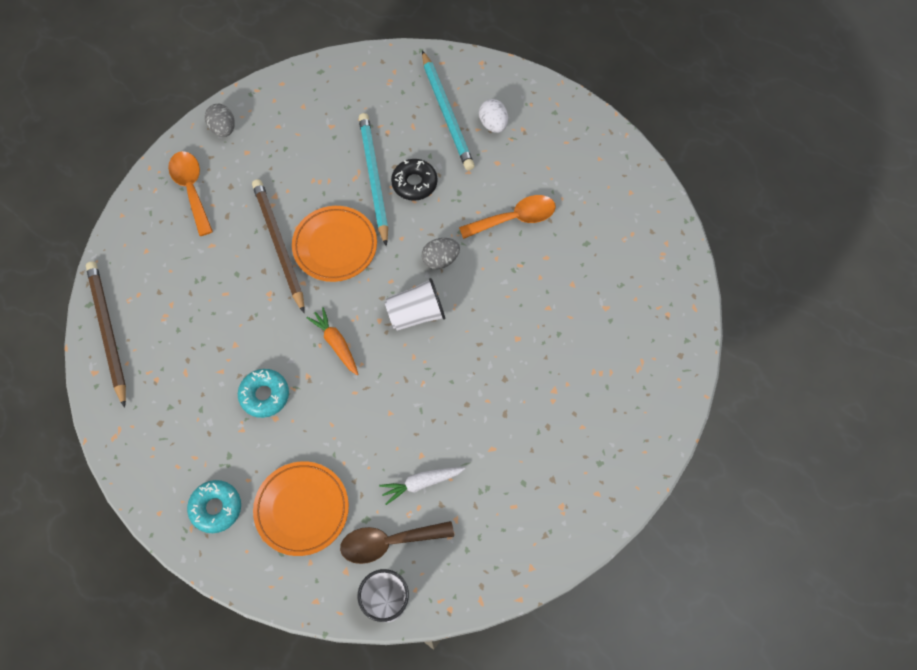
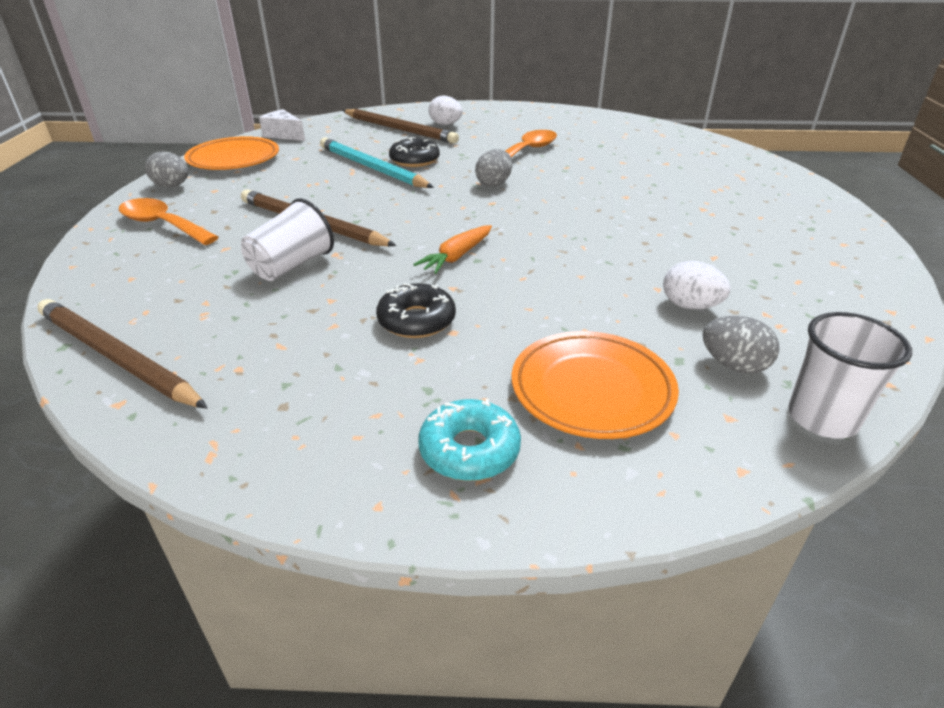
camera: 35 degrees left, 30 degrees down
turquoise donut [238,369,289,418] -> black donut [376,283,456,338]
orange plate [292,206,377,282] -> orange plate moved to [184,136,279,170]
orange carrot [306,307,359,376] -> orange carrot turned 75 degrees counterclockwise [413,225,492,274]
brown spoon [340,521,454,564] -> grey egg [703,316,779,374]
white carrot [379,467,465,505] -> white egg [663,261,731,309]
white cup [384,278,445,331] -> white cup moved to [241,198,334,281]
turquoise pencil [422,50,475,170] -> brown pencil [342,109,459,144]
none -> white cheese [259,109,305,141]

